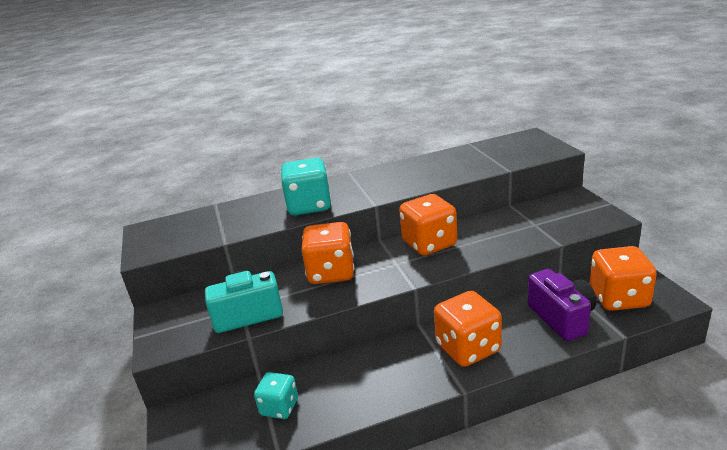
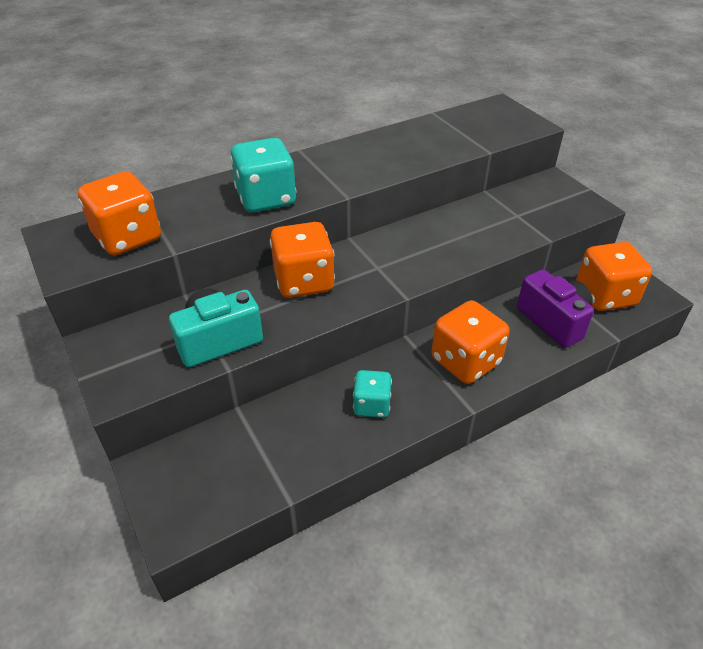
camera: 15 degrees left, 15 degrees up
turquoise dice [254,372,298,419] -> turquoise dice moved to [353,370,392,418]
orange dice [399,194,457,256] -> orange dice moved to [78,171,161,256]

